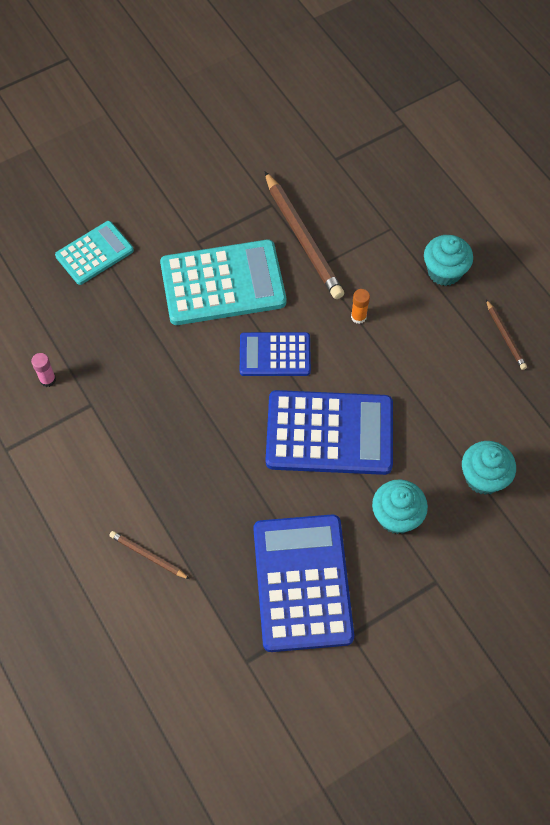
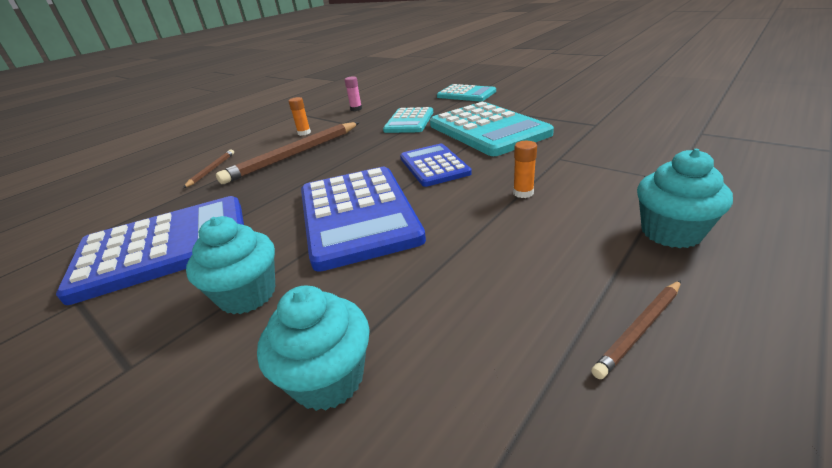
camera: 75 degrees right, 30 degrees down
brown pencil [265,171,344,299] -> brown pencil moved to [216,122,360,184]
none -> orange glue stick [288,97,311,136]
none -> turquoise calculator [383,107,433,133]

